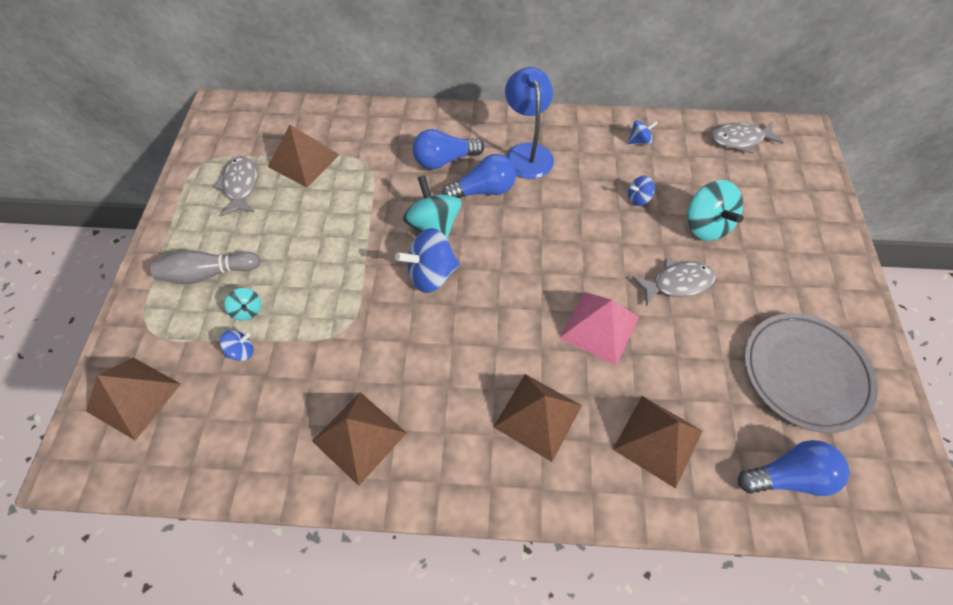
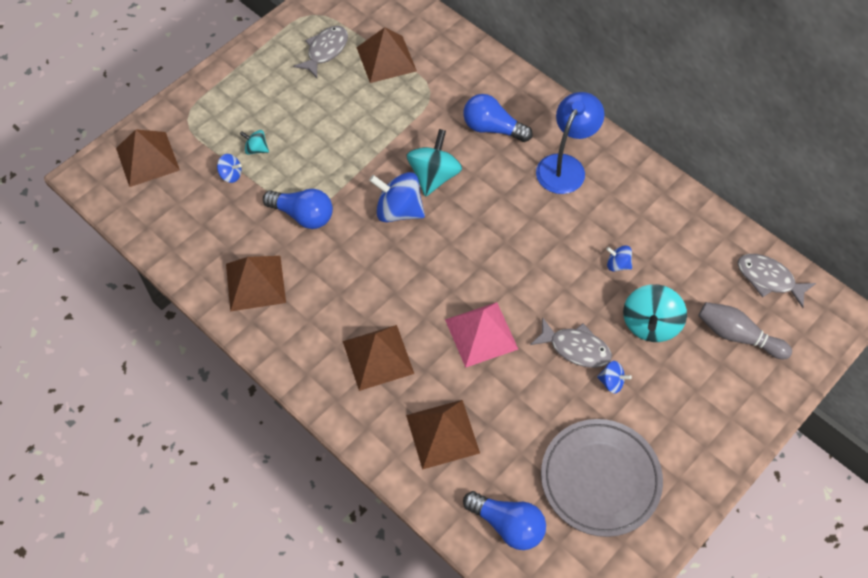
camera: 40 degrees right, 0 degrees up
grey bowling pin [150,250,260,284] -> grey bowling pin moved to [698,302,792,359]
turquoise spinning top [224,288,261,320] -> turquoise spinning top turned 105 degrees clockwise [240,130,269,155]
blue light bulb [442,154,516,198] -> blue light bulb moved to [263,189,333,229]
blue spinning top [628,121,658,145] -> blue spinning top moved to [597,361,632,394]

